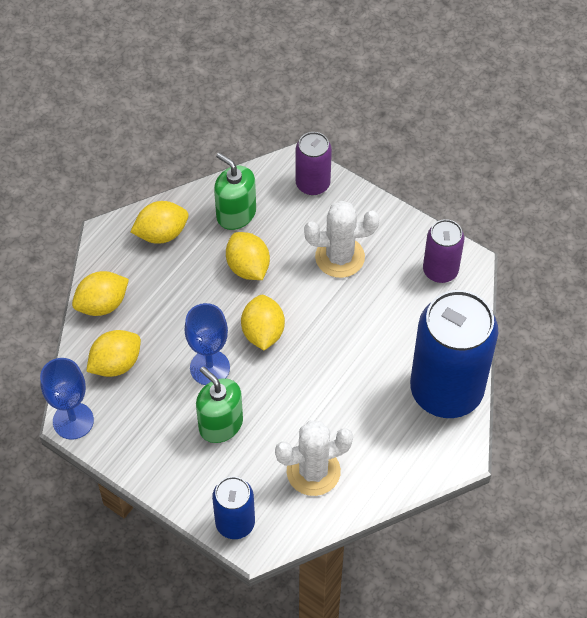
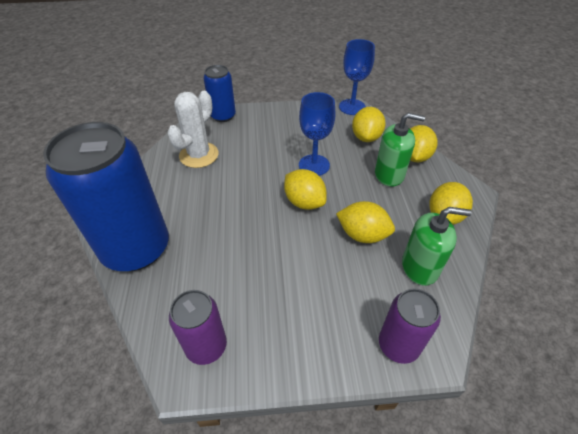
camera: 140 degrees right, 10 degrees down
green soap dispenser [196,367,243,443] -> green soap dispenser moved to [375,113,425,187]
white cactus [304,201,379,278] -> none

